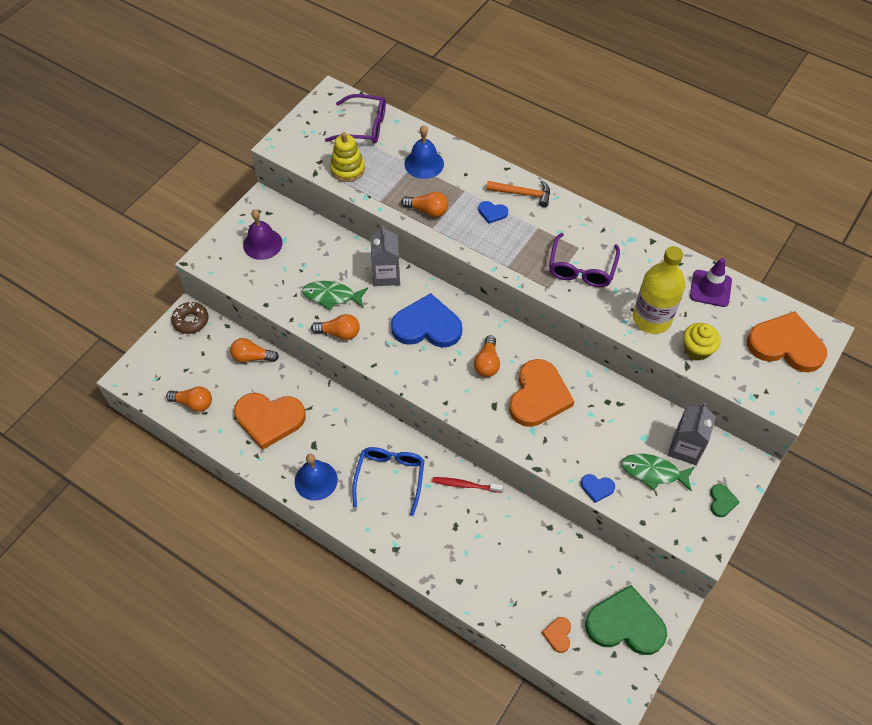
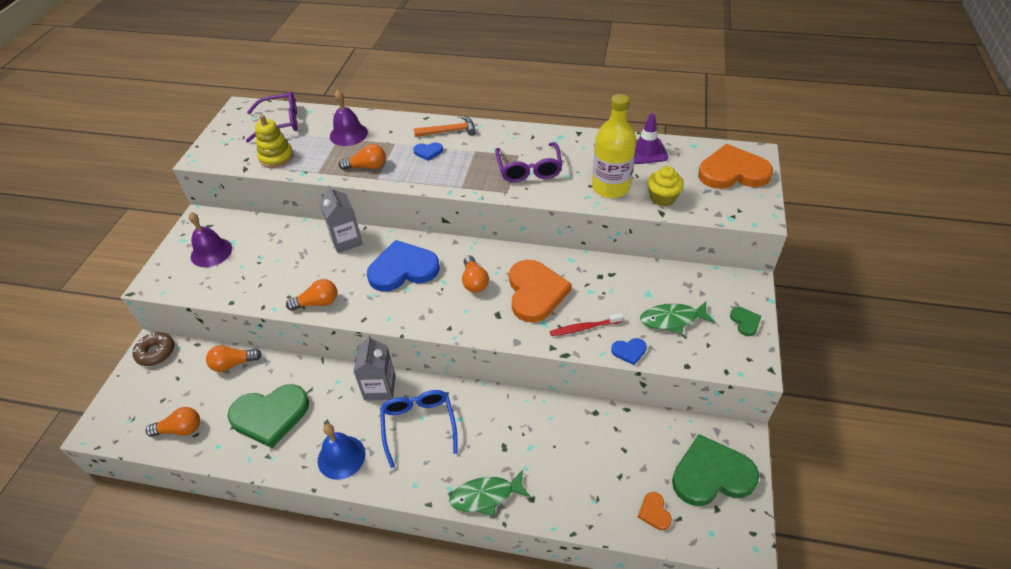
camera: 20 degrees left, 10 degrees down
orange heart [234,393,306,450] -> green heart [228,384,309,448]
green fish [302,281,368,310] -> green fish moved to [449,470,531,516]
blue bell [404,125,444,179] -> purple bell [330,89,368,146]
red toothbrush [432,477,503,493] -> red toothbrush moved to [550,313,623,336]
grey carton [668,403,716,465] -> grey carton moved to [353,335,396,401]

